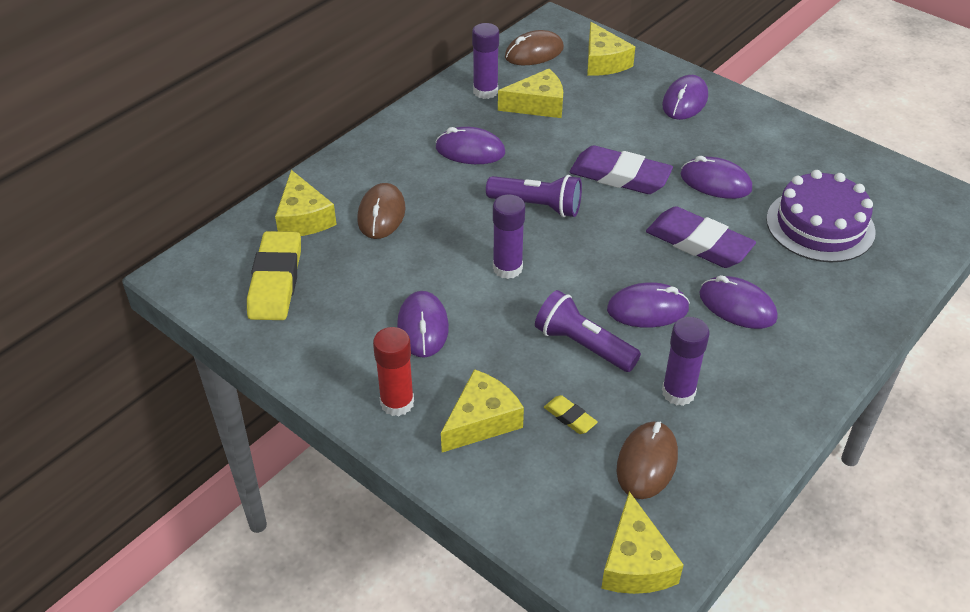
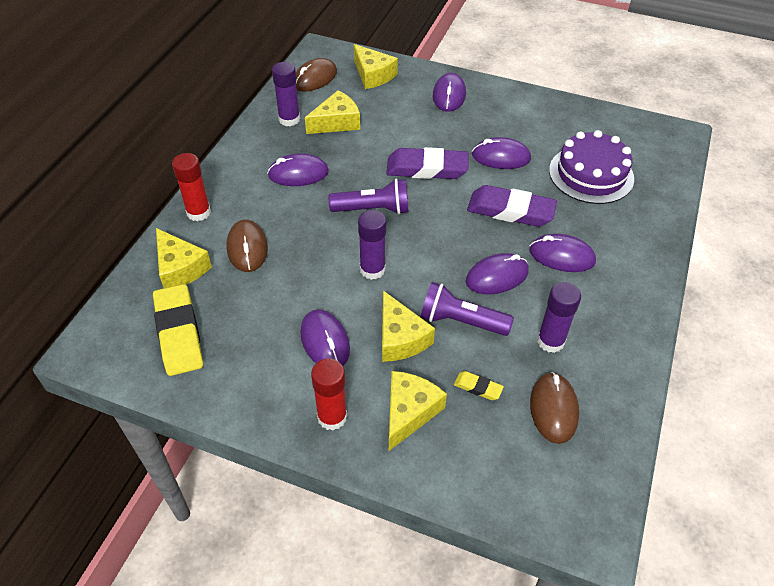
camera: 20 degrees left, 5 degrees up
yellow cheese [601,491,683,594] -> yellow cheese moved to [382,291,435,362]
none -> red glue stick [172,153,211,221]

